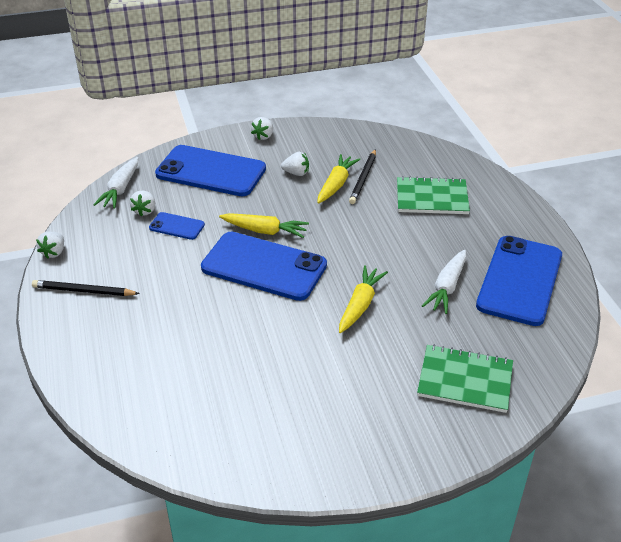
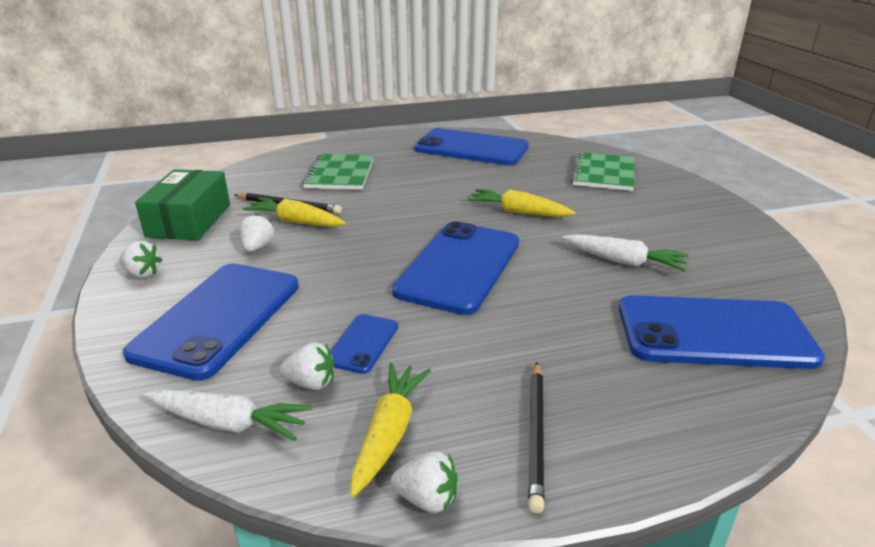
camera: 90 degrees left, 10 degrees down
yellow carrot [219,213,309,238] -> yellow carrot moved to [350,363,431,497]
white carrot [422,250,466,314] -> white carrot moved to [562,234,689,272]
none -> green box [135,169,230,240]
none -> blue phone [619,295,825,369]

